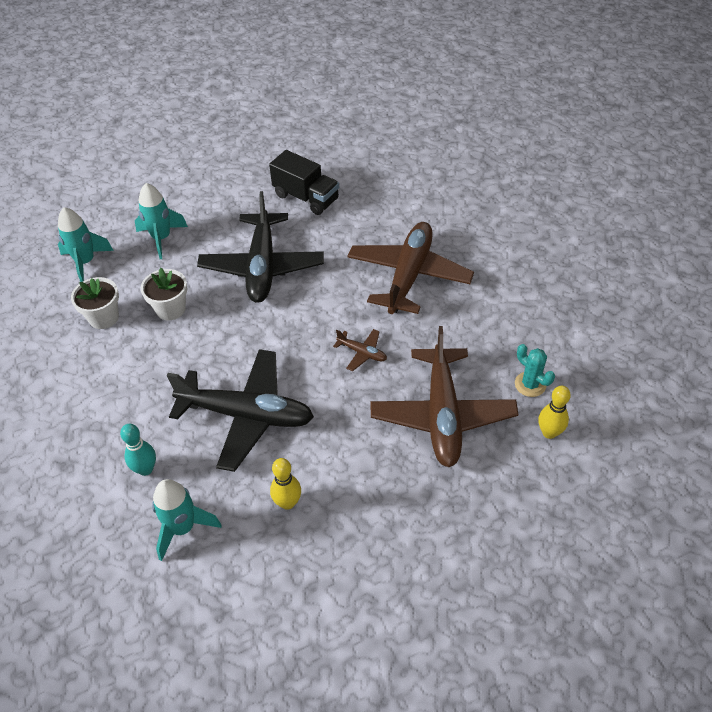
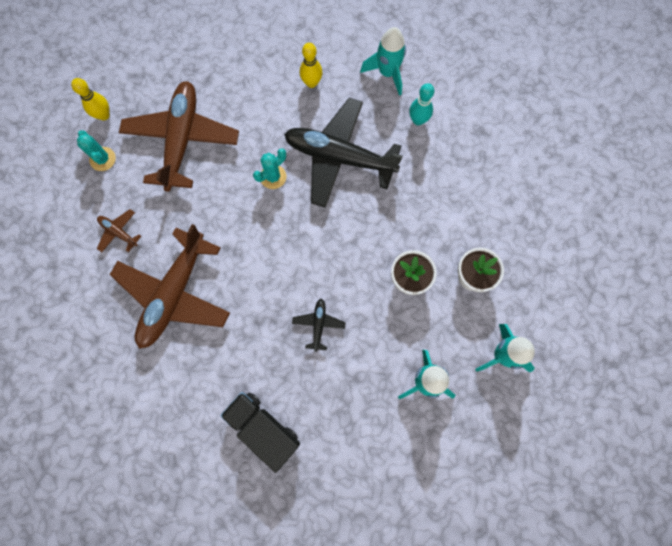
camera: 175 degrees left, 25 degrees up
black plane [197,191,324,303] -> black plane [292,299,346,352], size x0.42
brown plane [333,329,387,371] -> brown plane moved to [97,209,141,252]
none -> turquoise cactus [253,148,286,189]

